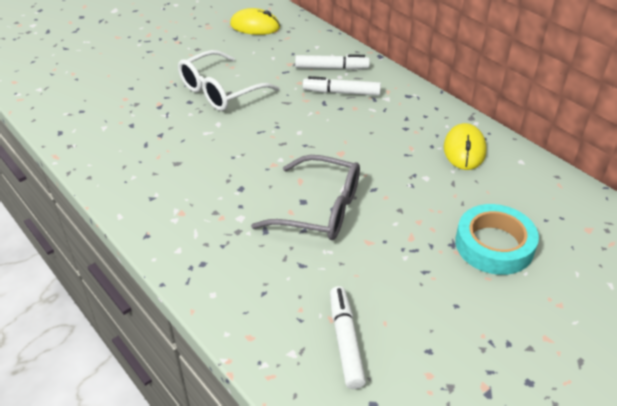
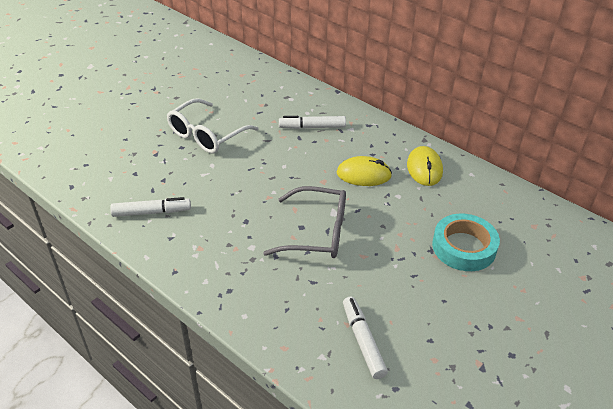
camera: 10 degrees left, 0 degrees up
yellow mouse [230,8,280,35] -> yellow mouse moved to [337,156,392,186]
white marker [295,54,370,70] -> white marker moved to [110,197,191,217]

